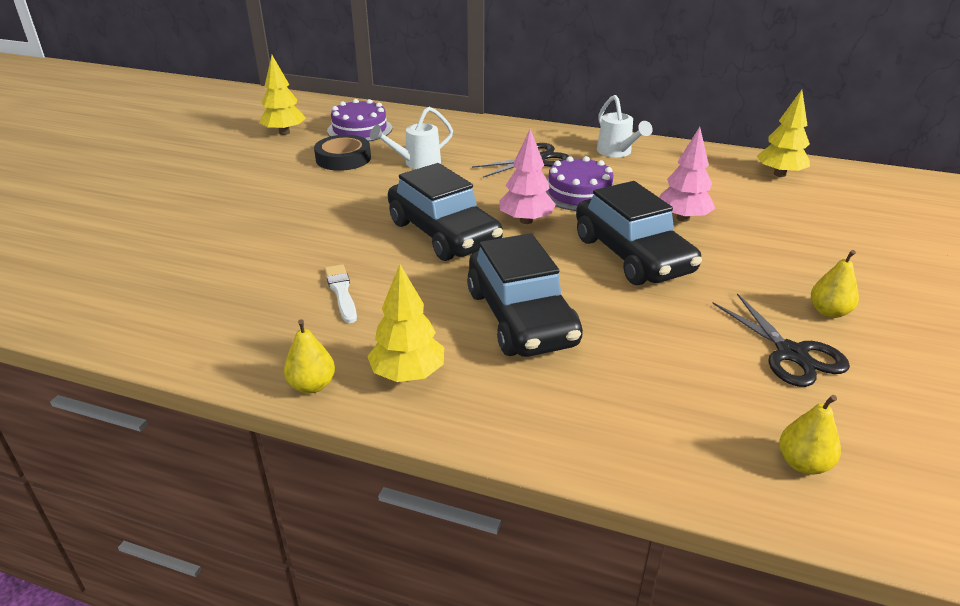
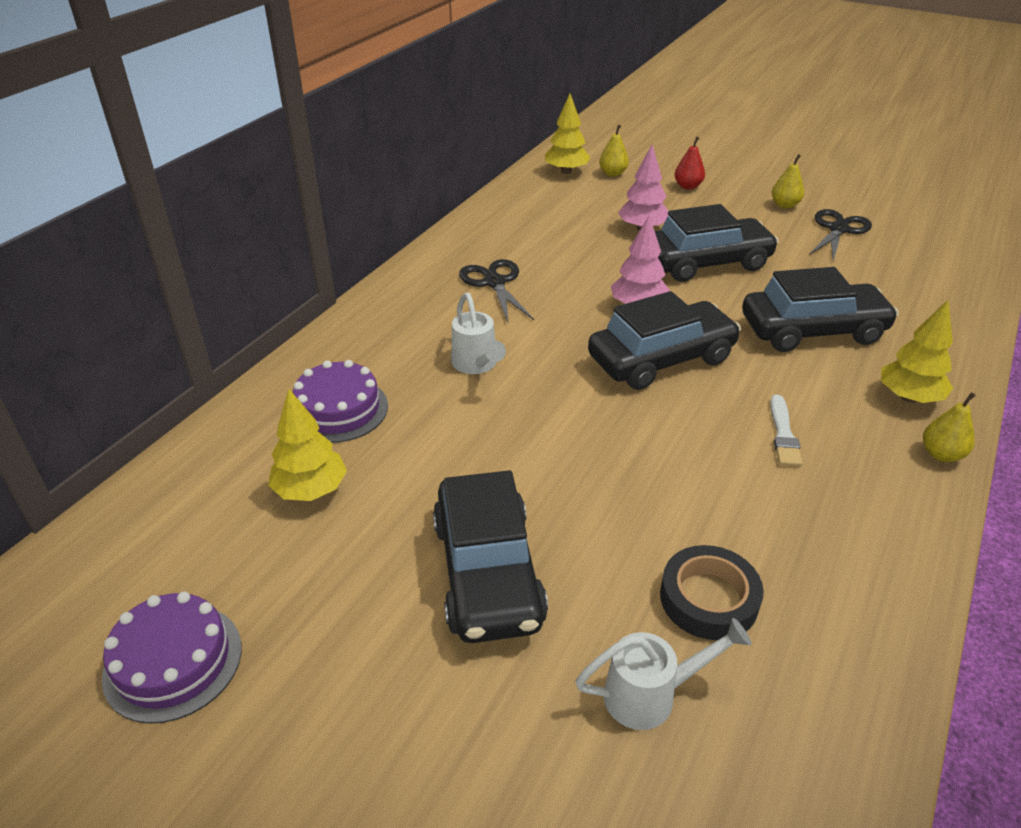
camera: 80 degrees left, 5 degrees up
black tape [314,135,371,171] -> black tape moved to [660,545,764,640]
white brush [325,264,357,323] -> white brush turned 75 degrees counterclockwise [770,395,803,467]
purple cake [545,156,613,211] -> purple cake moved to [102,591,242,724]
white watering can [597,95,653,157] -> white watering can moved to [575,618,751,730]
black scissors [713,293,850,387] -> black scissors turned 45 degrees counterclockwise [809,209,872,262]
yellow pear [779,395,841,475] -> yellow pear moved to [599,124,629,176]
none -> black car [433,470,548,643]
none -> red pear [675,137,705,190]

